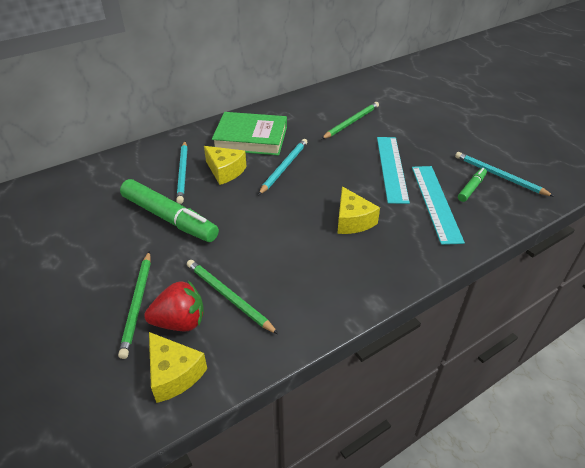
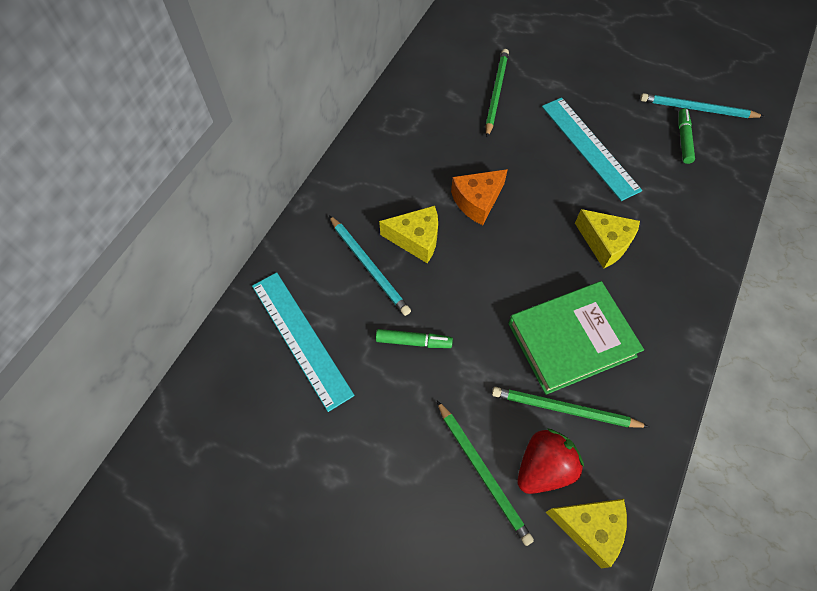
camera: 30 degrees left, 20 degrees up
green marker [120,179,219,242] -> green marker [376,329,453,348], size x0.48
green book [212,112,287,156] -> green book moved to [508,281,644,395]
turquoise pencil [258,139,307,195] -> orange cheese [451,169,508,225]
turquoise ruler [412,166,465,245] -> turquoise ruler moved to [252,272,355,412]

